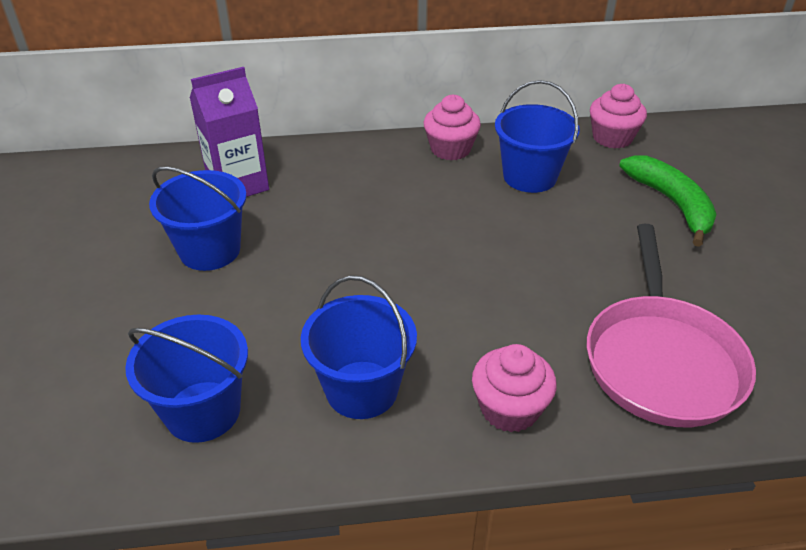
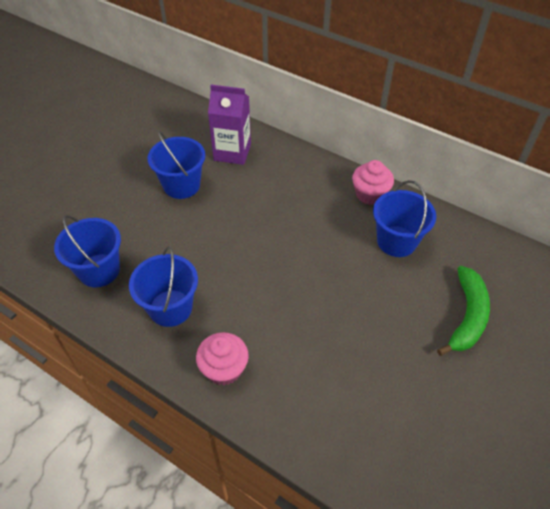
camera: 40 degrees right, 10 degrees up
pink pan [587,224,756,427] -> none
pink cupcake [590,84,647,149] -> none

